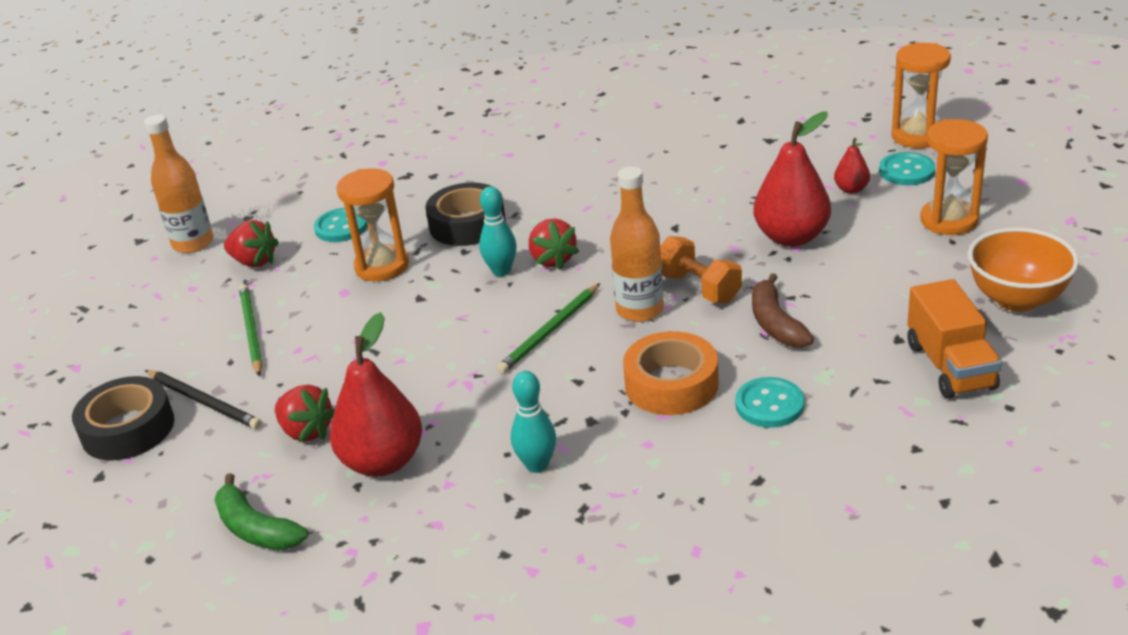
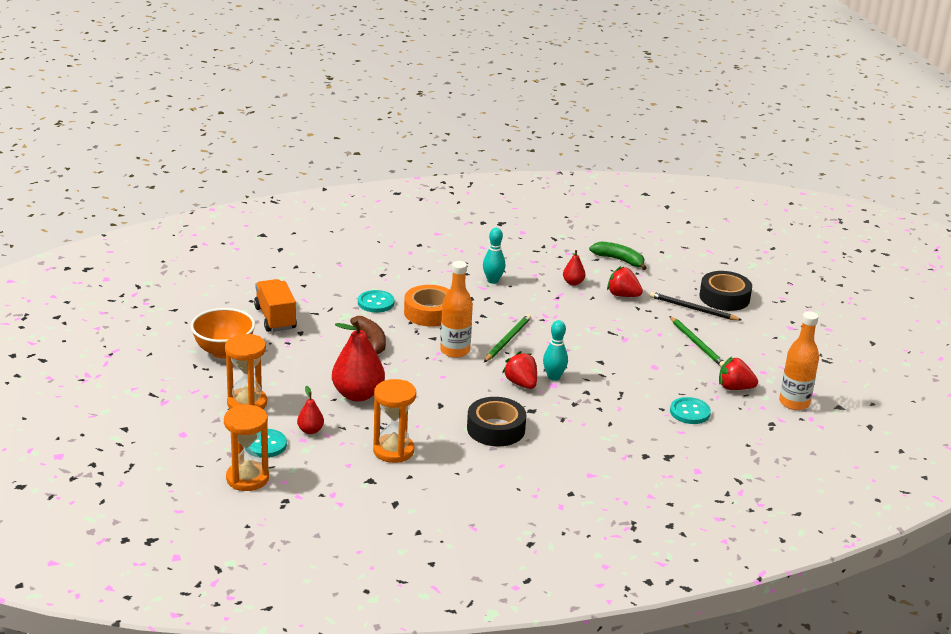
camera: 165 degrees right, 5 degrees down
red pear [330,312,422,477] -> red pear [563,250,585,286], size x0.49
orange hourglass [337,168,409,281] -> orange hourglass moved to [373,379,416,463]
black tape [426,183,506,246] -> black tape moved to [467,397,526,446]
orange dumbbell [660,236,742,303] -> none

